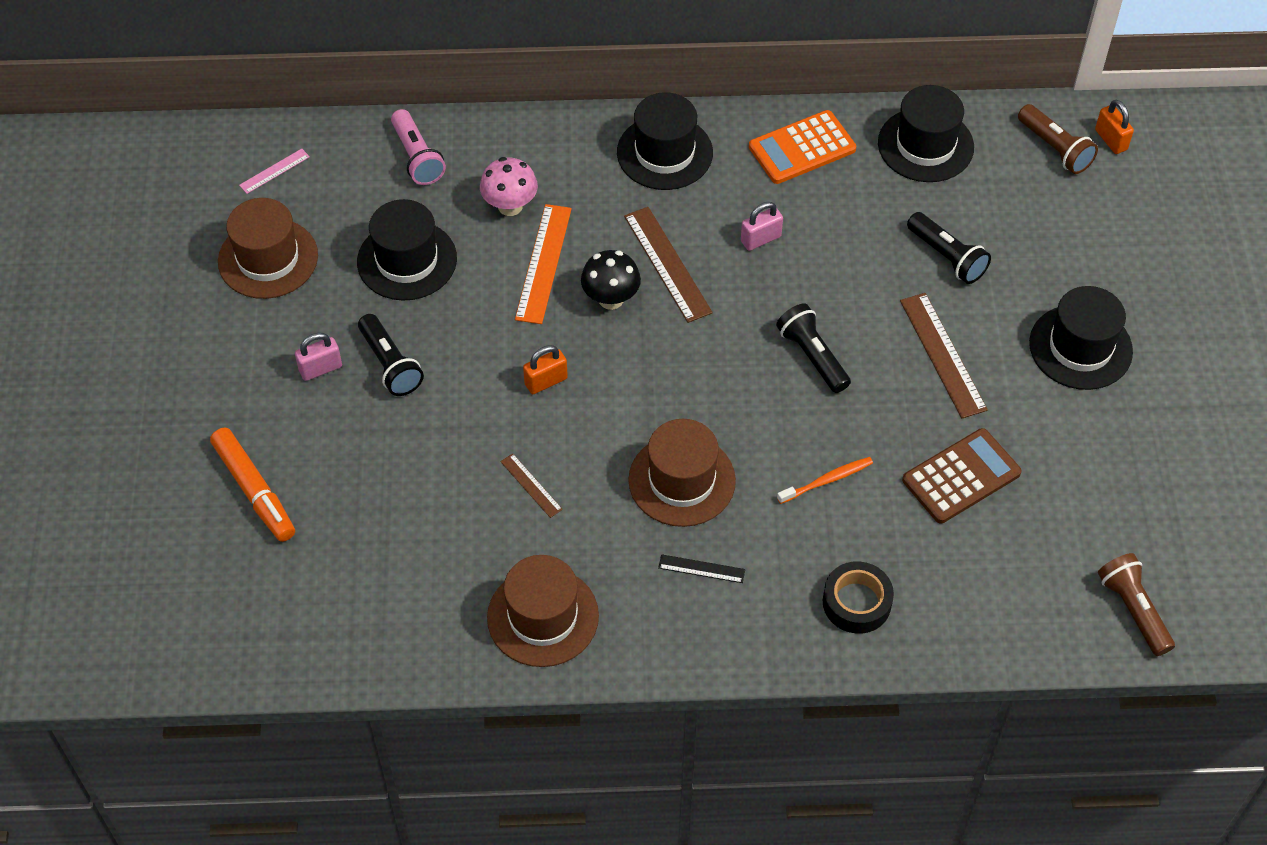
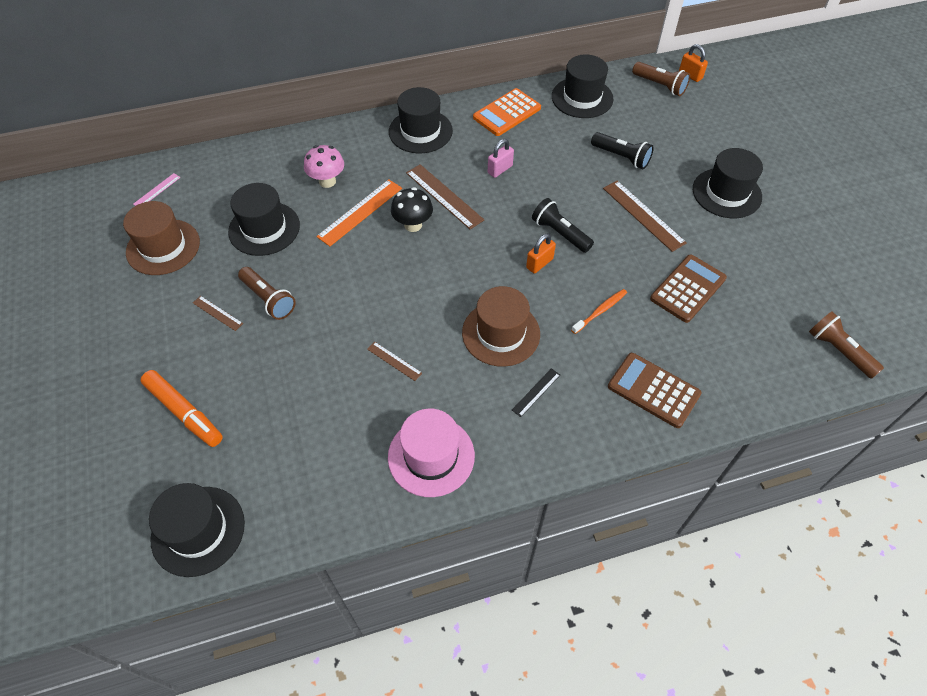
camera: 15 degrees left, 0 degrees up
pink padlock [295,333,342,381] -> brown ruler [193,296,243,331]
black flashlight [358,314,424,396] -> brown flashlight [238,267,296,320]
pink flashlight [391,109,446,185] -> none
brown hat [487,555,599,667] -> pink hat [388,409,475,497]
orange ruler [515,204,572,324] -> orange ruler turned 45 degrees clockwise [316,179,402,246]
orange padlock [523,345,568,394] -> orange padlock moved to [526,234,556,274]
black ruler [658,554,745,583] -> black ruler turned 45 degrees counterclockwise [512,368,560,417]
black tape [823,561,894,634] -> brown calculator [608,353,701,428]
none -> black hat [149,483,245,577]

